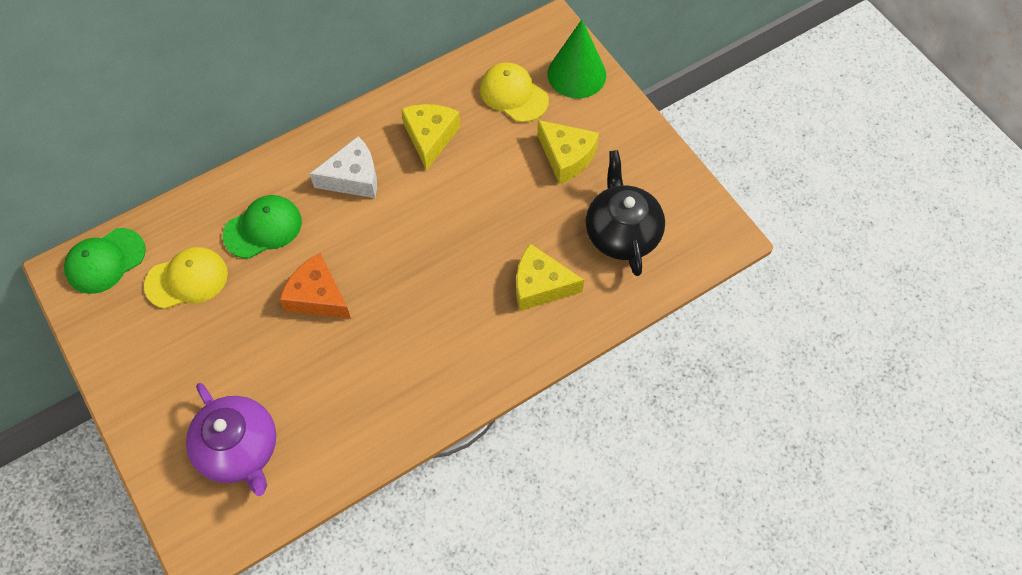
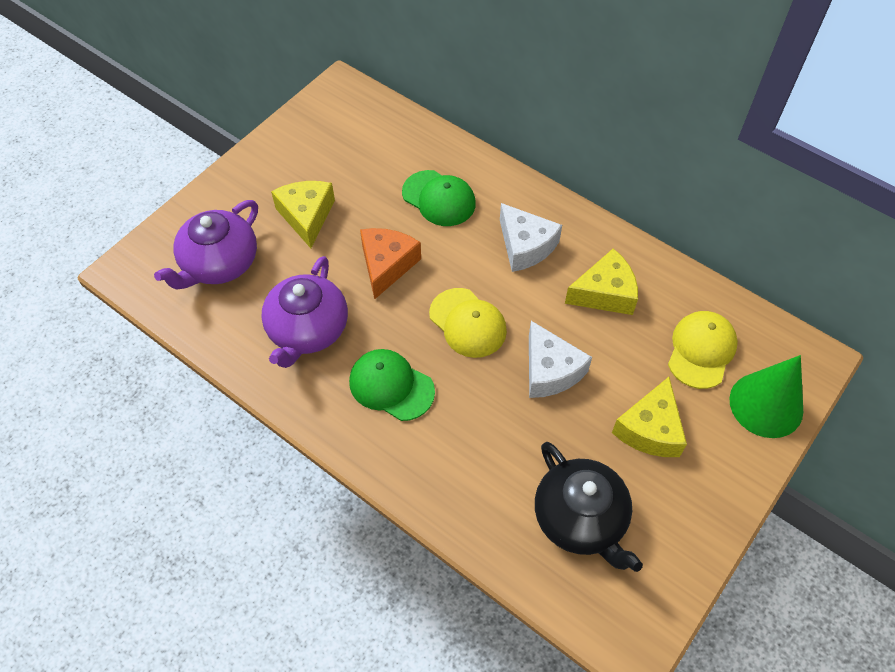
camera: 70 degrees right, 5 degrees down
green cap [64,228,146,294] -> green cap moved to [349,349,435,421]
yellow cap [144,247,228,309] -> yellow cap moved to [429,288,507,358]
yellow cheese [516,244,584,311] -> yellow cheese moved to [271,181,335,248]
black teapot [585,150,665,276] -> black teapot turned 90 degrees clockwise [535,442,643,572]
none -> purple teapot [261,256,348,368]
none -> white cheese [529,321,592,398]

